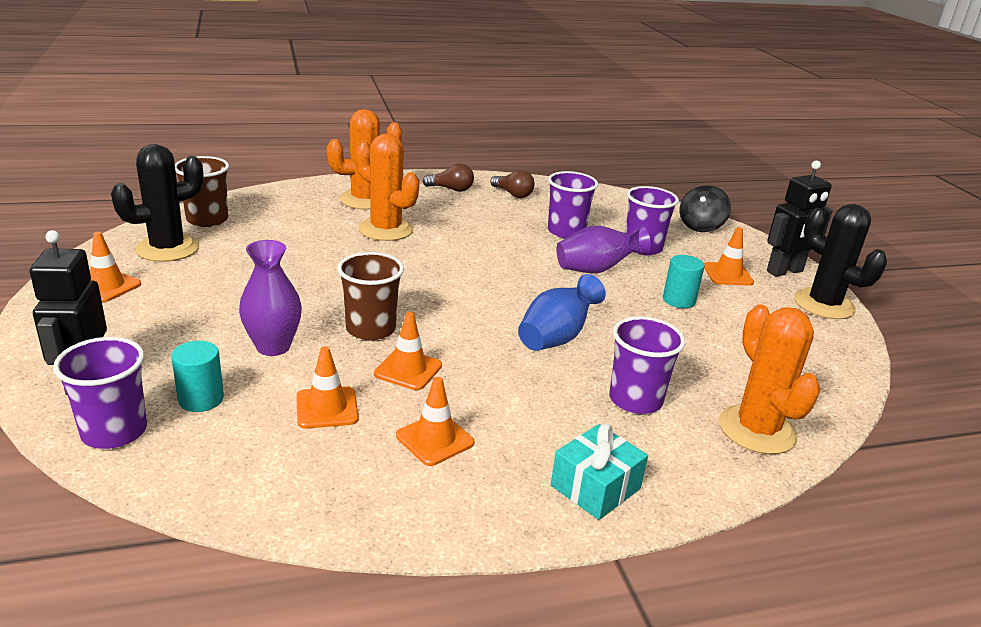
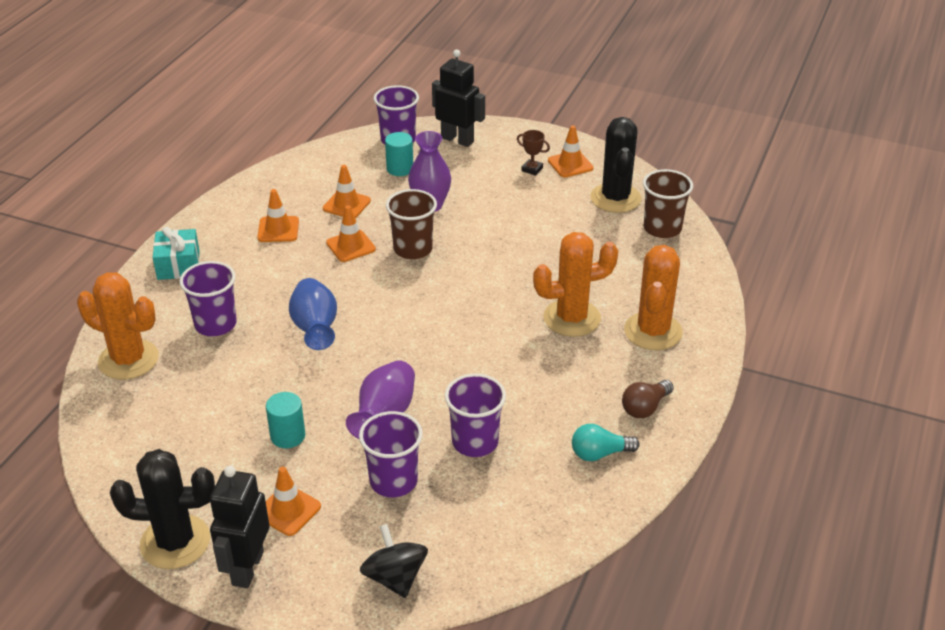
camera: 130 degrees right, 10 degrees up
brown light bulb [490,170,535,198] -> turquoise light bulb [572,424,640,461]
none -> brown trophy [517,130,550,176]

